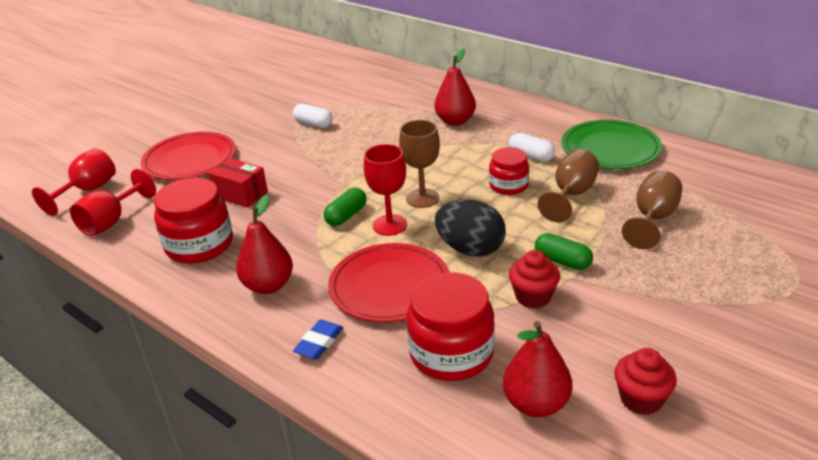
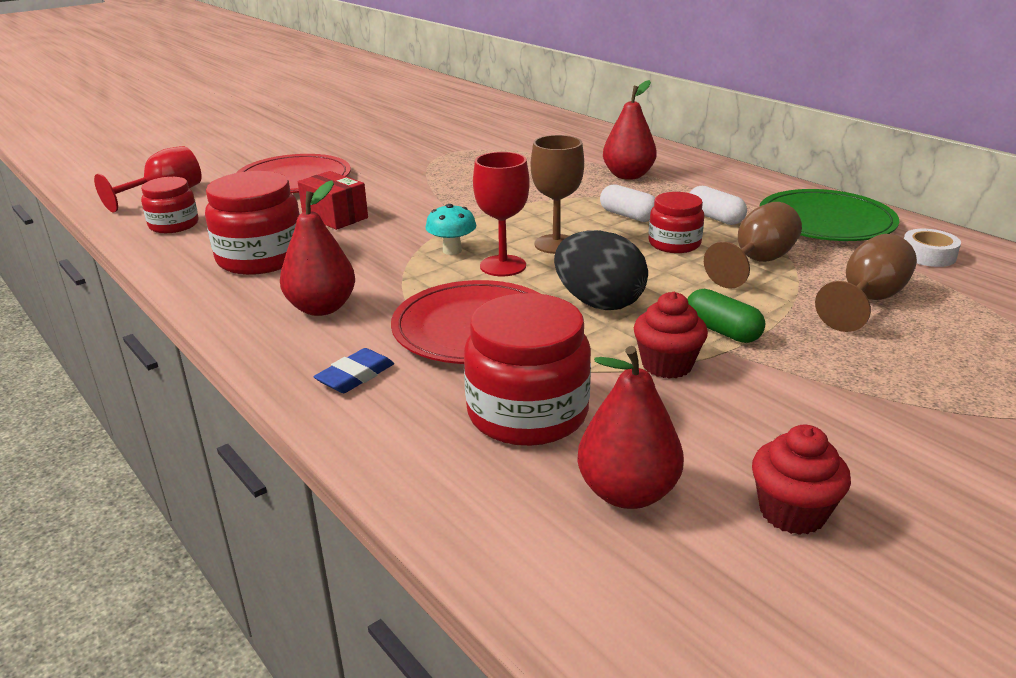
camera: 10 degrees right, 5 degrees down
red goblet [70,169,156,236] -> red jar [141,177,198,233]
white capsule [293,104,332,128] -> white capsule moved to [600,184,655,222]
green capsule [324,188,367,226] -> turquoise mushroom [425,204,476,255]
none -> white tape [904,229,961,267]

